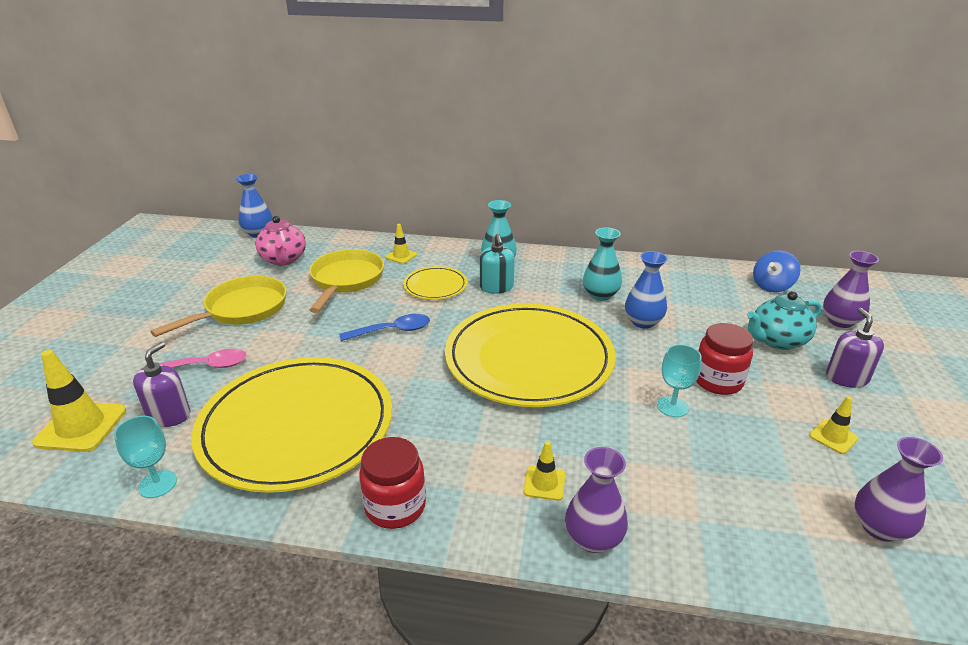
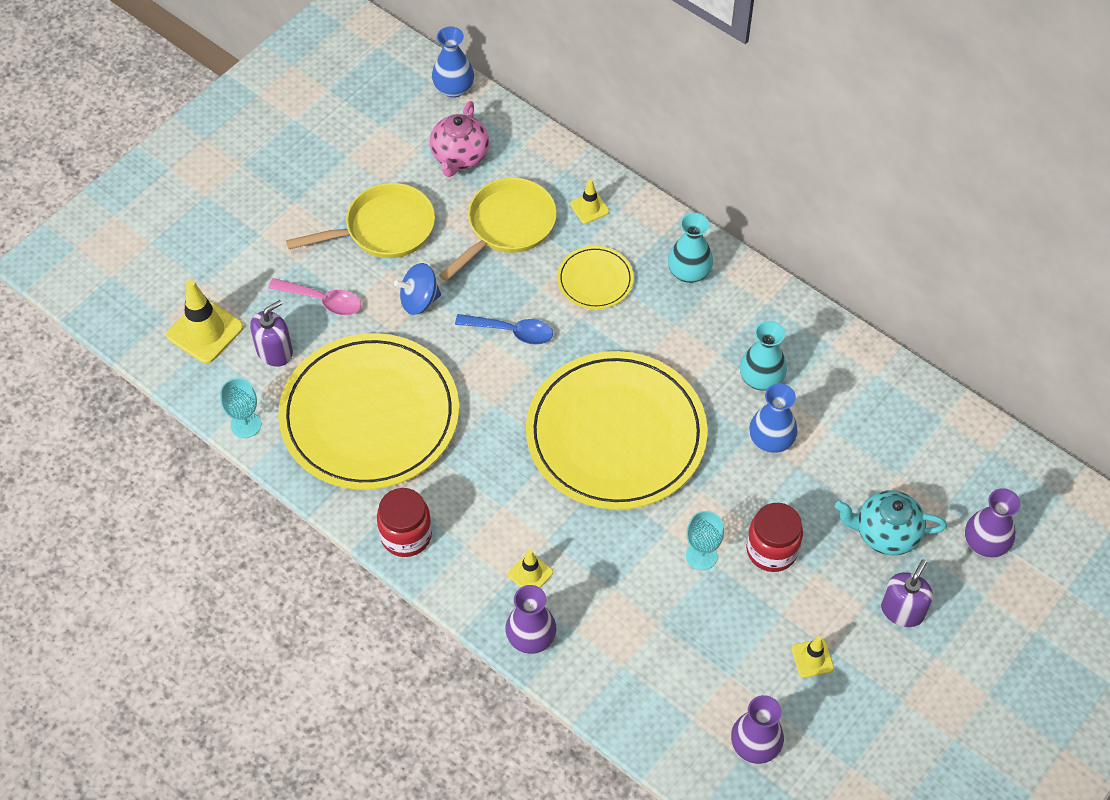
camera: 30 degrees right, 25 degrees up
turquoise soap dispenser [480,234,515,293] -> none
blue spinning top [753,250,800,293] -> blue spinning top moved to [394,263,441,315]

